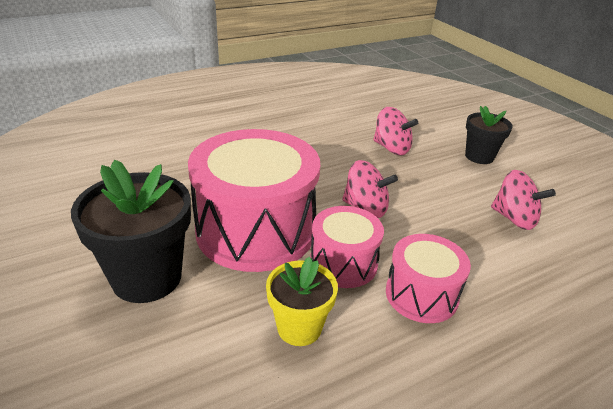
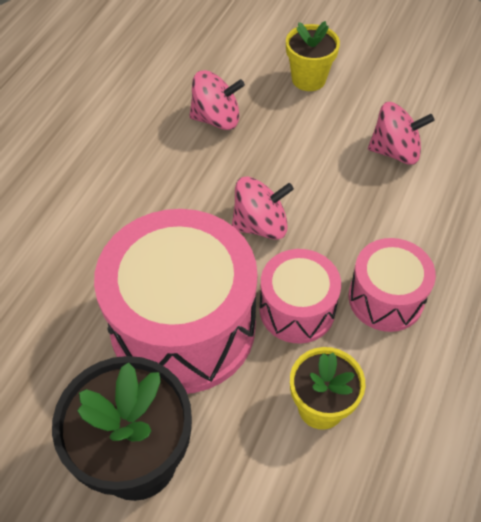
camera: 35 degrees left, 20 degrees up
black flower pot [465,106,513,164] -> yellow flower pot [286,21,340,91]

